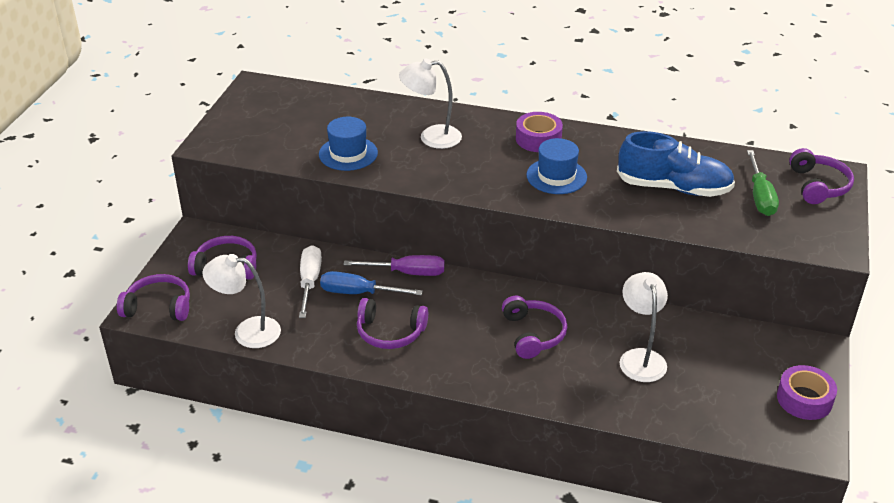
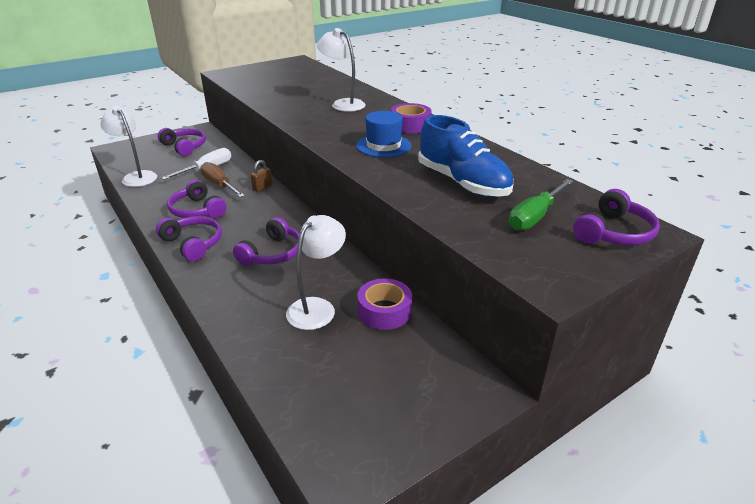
camera: 40 degrees right, 5 degrees down
purple headphones [117,274,190,321] -> purple headphones moved to [156,216,222,261]
blue hat [319,117,378,171] -> none
blue screwdriver [320,271,423,295] -> brown screwdriver [200,162,245,197]
purple screwdriver [343,255,445,276] -> brown padlock [250,160,273,192]
purple tape [777,365,837,420] -> purple tape moved to [357,278,412,330]

